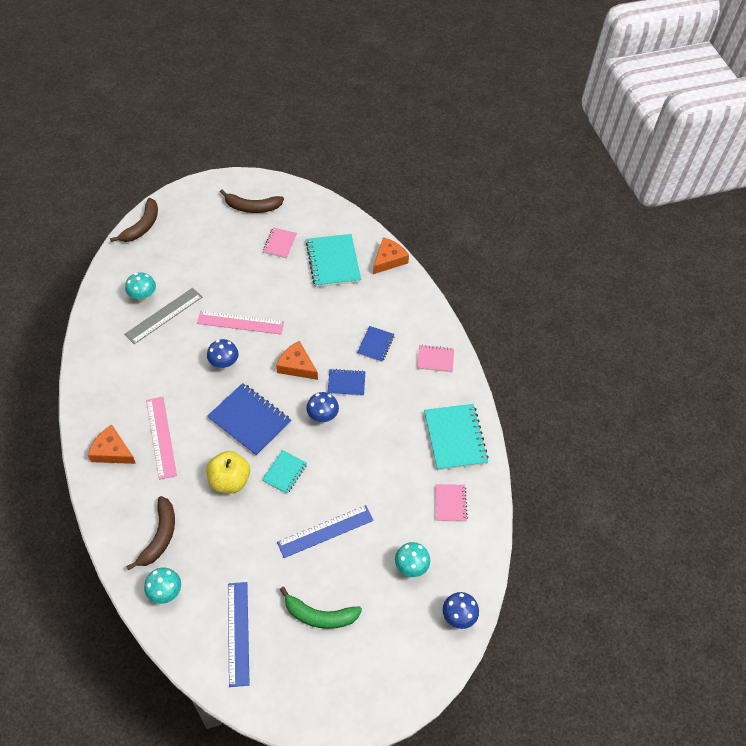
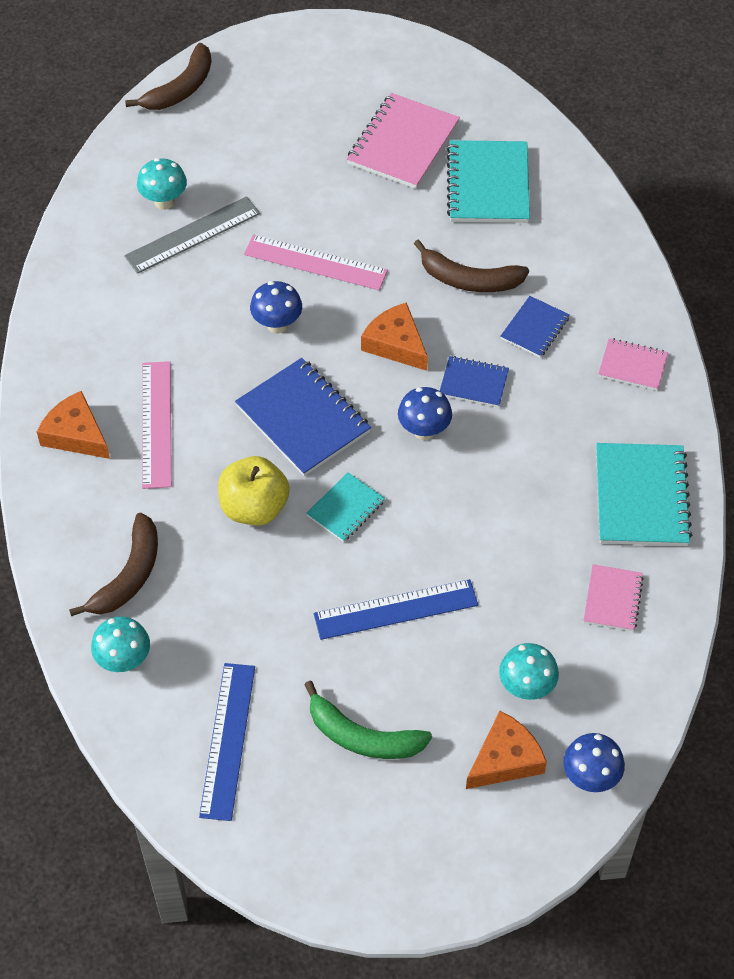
camera: 15 degrees right, 0 degrees up
brown banana [220,190,284,213] -> brown banana moved to [414,239,529,292]
pink notebook [263,227,297,258] -> pink notebook [347,93,460,189], size x1.79
orange cheese [373,237,409,274] -> orange cheese moved to [466,711,547,789]

